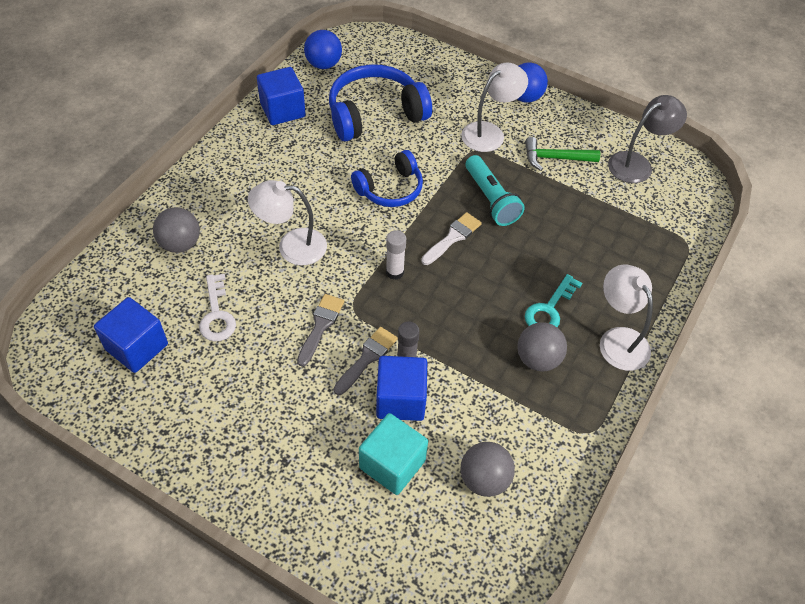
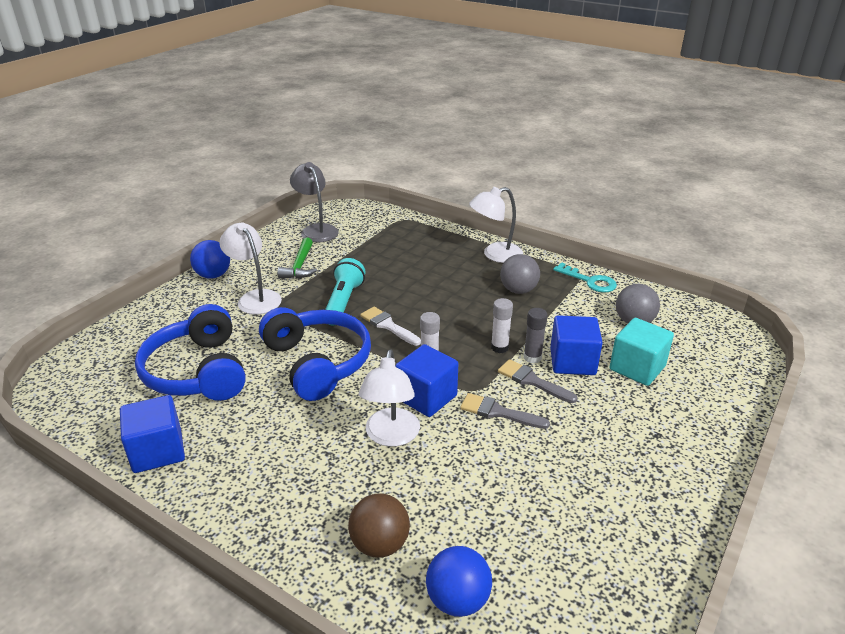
camera: 85 degrees left, 20 degrees down
blue cube [94,297,168,373] -> blue cube moved to [395,344,458,417]
grey ball [153,207,200,253] -> brown ball [348,493,410,558]
white key [199,274,236,341] -> none
blue ball [304,30,342,69] -> blue ball moved to [426,546,492,617]
blue headphones [351,150,423,207] -> blue headphones [259,307,371,401], size x1.56
turquoise flashlight [466,155,525,226] -> turquoise flashlight turned 60 degrees counterclockwise [325,258,365,326]
turquoise key [525,274,582,327] -> turquoise key moved to [553,262,617,293]
none -> white glue stick [491,298,513,353]

